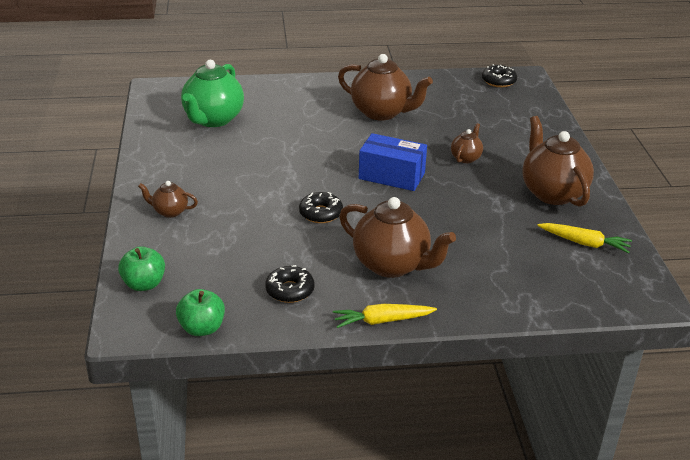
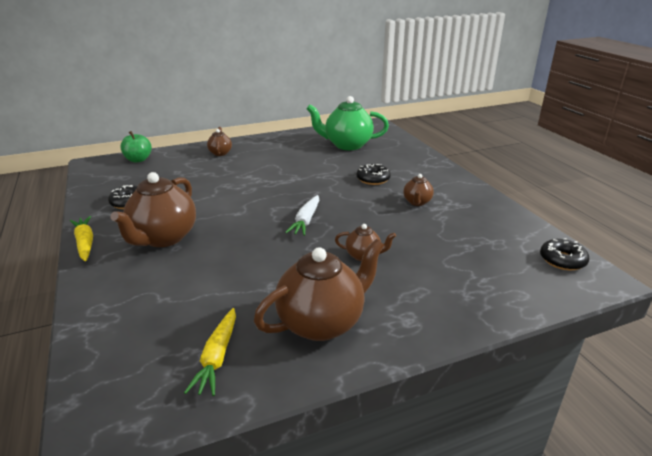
camera: 75 degrees right, 5 degrees down
green apple [176,289,225,336] -> none
black donut [299,192,343,223] -> black donut moved to [357,164,391,185]
brown teapot [338,54,433,120] -> brown teapot [403,174,434,206], size x0.49
blue box [359,133,427,191] -> white carrot [285,195,319,236]

